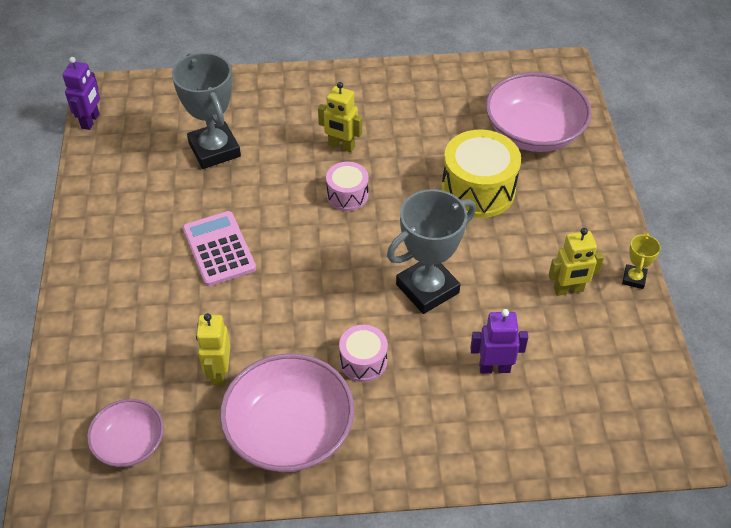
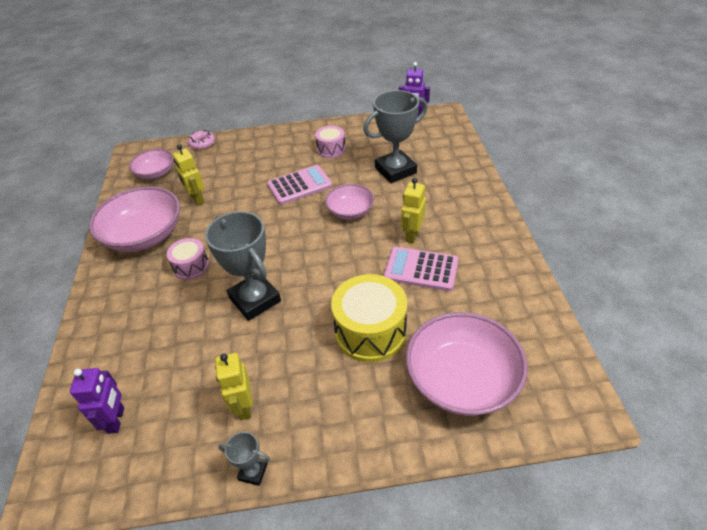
camera: 90 degrees right, 5 degrees down
yellow robot [196,313,230,385] -> yellow robot turned 120 degrees counterclockwise [173,144,205,205]
pink drum [326,162,368,211] -> pink drum moved to [315,126,346,158]
purple robot [470,309,528,373] -> purple robot moved to [70,368,124,434]
yellow trophy [622,233,661,289] -> grey trophy [219,432,270,486]
none -> pink donut [188,130,215,150]
none -> pink bowl [325,184,374,220]
none -> pink calculator [384,247,459,291]

